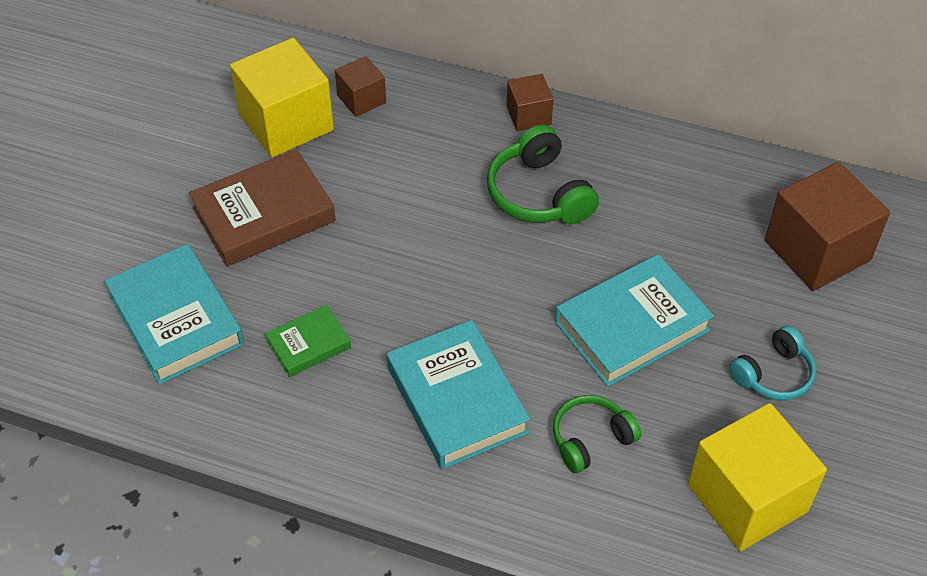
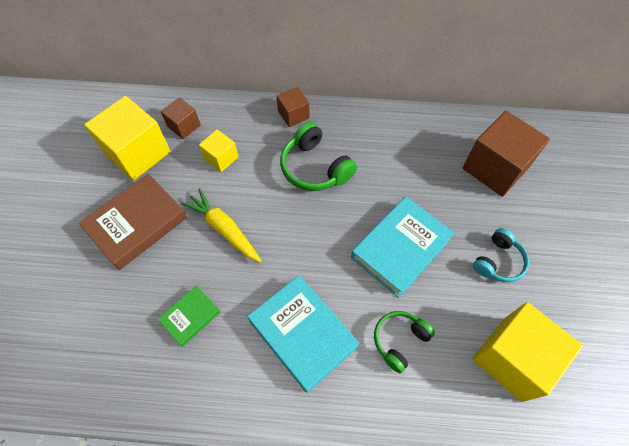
camera: 15 degrees left, 10 degrees up
turquoise book [104,244,244,385] -> none
none -> yellow carrot [181,188,262,263]
none -> yellow cube [199,129,238,172]

